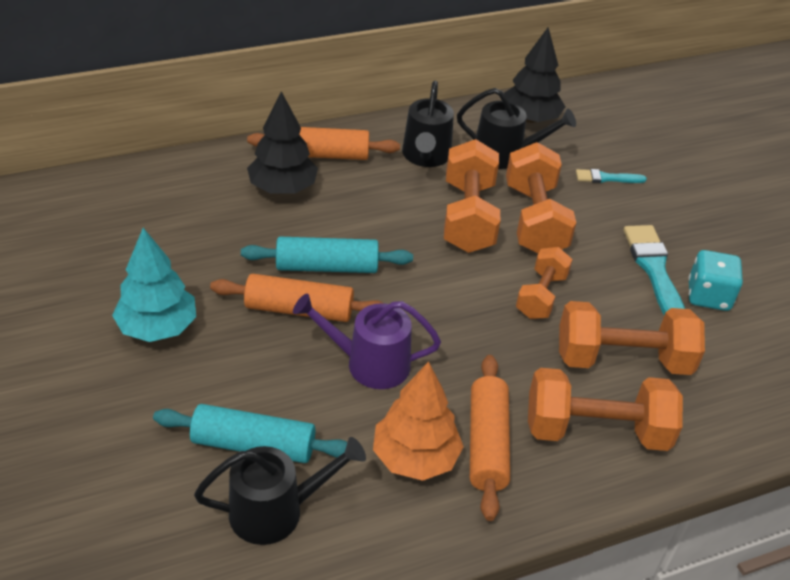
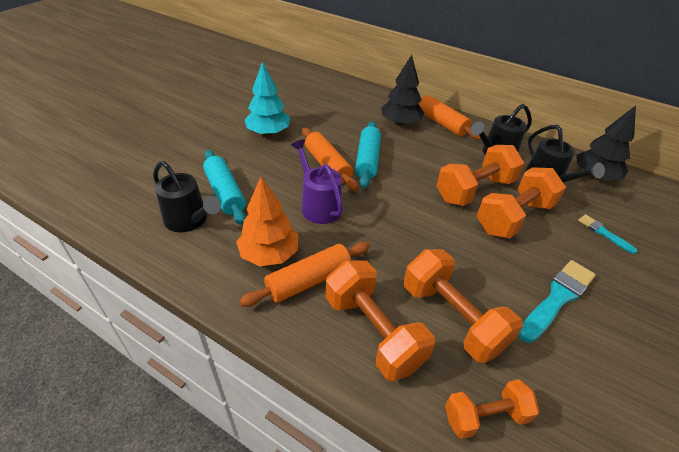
camera: 55 degrees right, 0 degrees up
turquoise rolling pin [241,237,413,273] -> turquoise rolling pin turned 45 degrees clockwise [355,121,381,188]
orange dumbbell [516,247,573,319] -> orange dumbbell moved to [445,379,539,439]
turquoise dice [688,250,743,311] -> none

